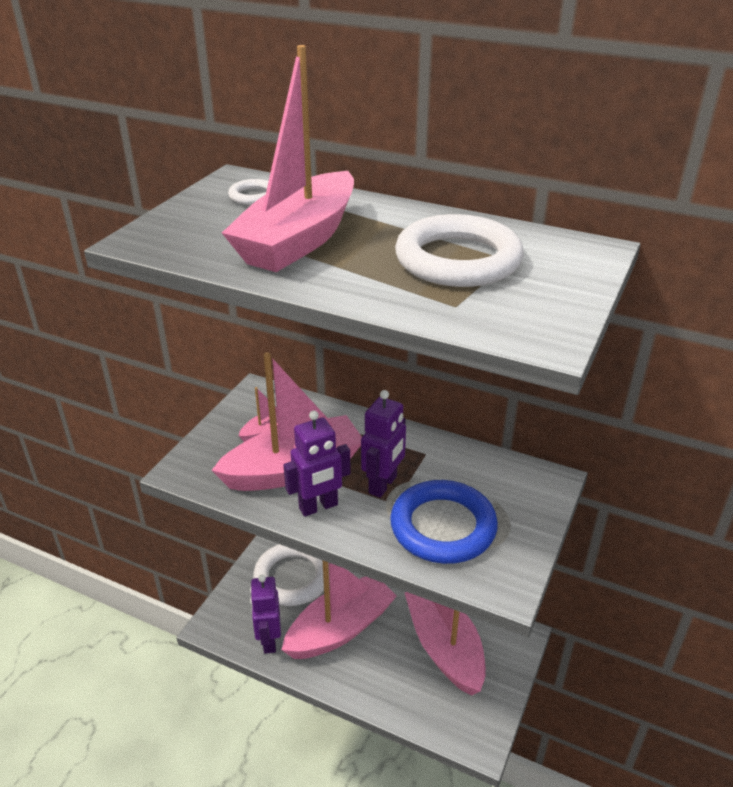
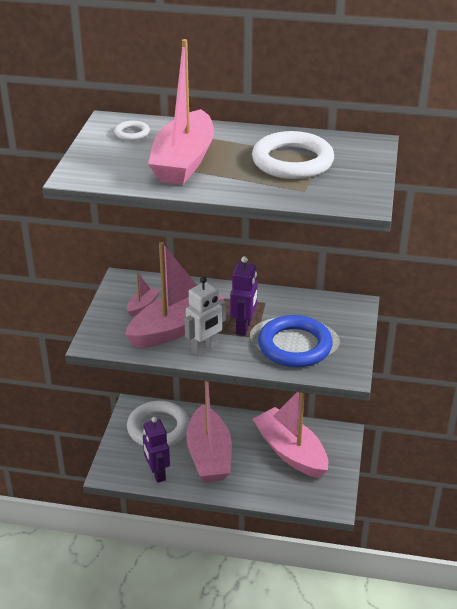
camera: 15 degrees left, 0 degrees up
pink boat [281,561,397,659] -> pink boat turned 135 degrees clockwise [186,381,232,482]
purple robot [283,410,351,517] -> white robot [185,276,226,356]

